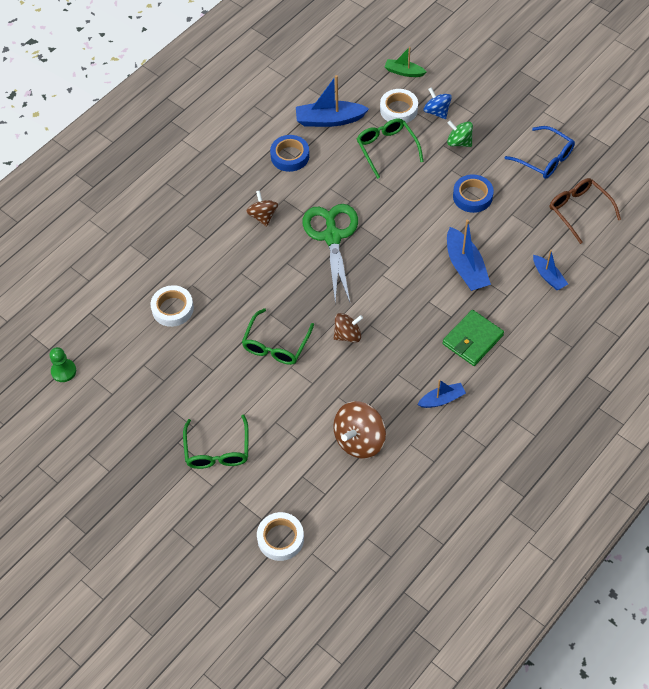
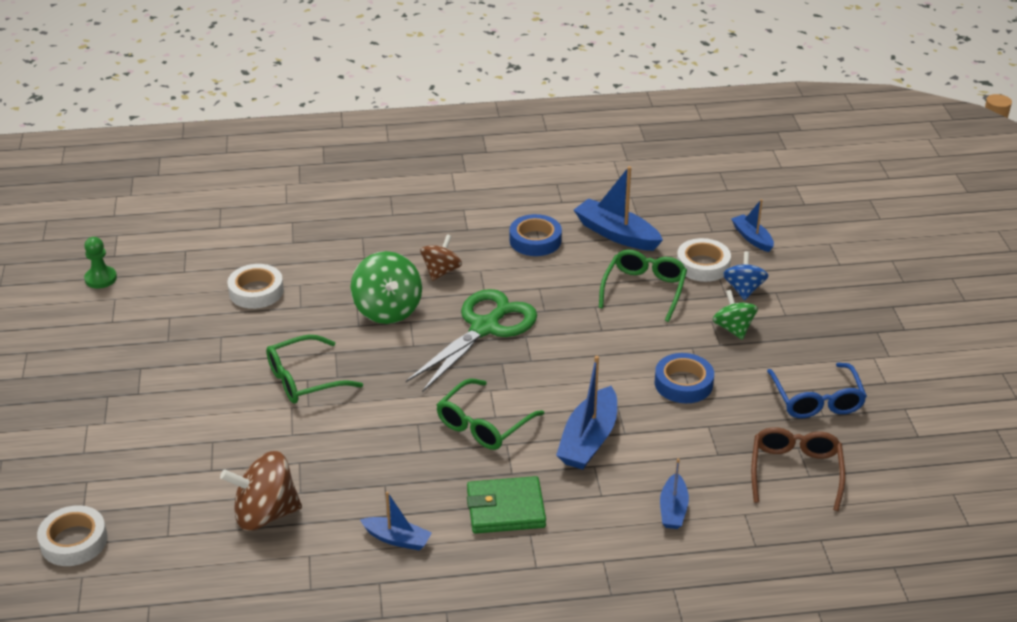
camera: 40 degrees right, 20 degrees down
green glasses [183,414,249,469] -> green glasses moved to [437,378,545,450]
brown spinning top [334,313,363,343] -> none
green boat [384,47,427,77] -> blue boat [731,199,774,252]
none -> green spinning top [351,251,422,324]

